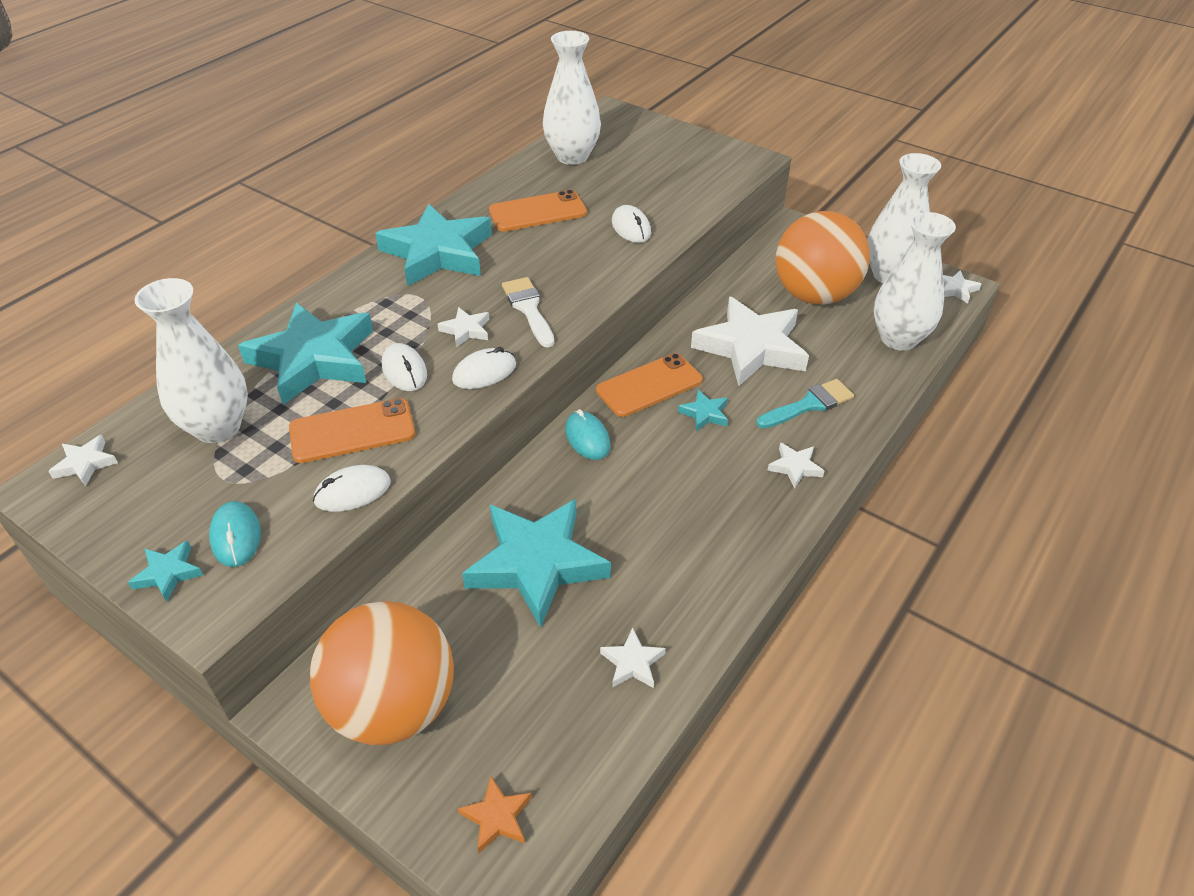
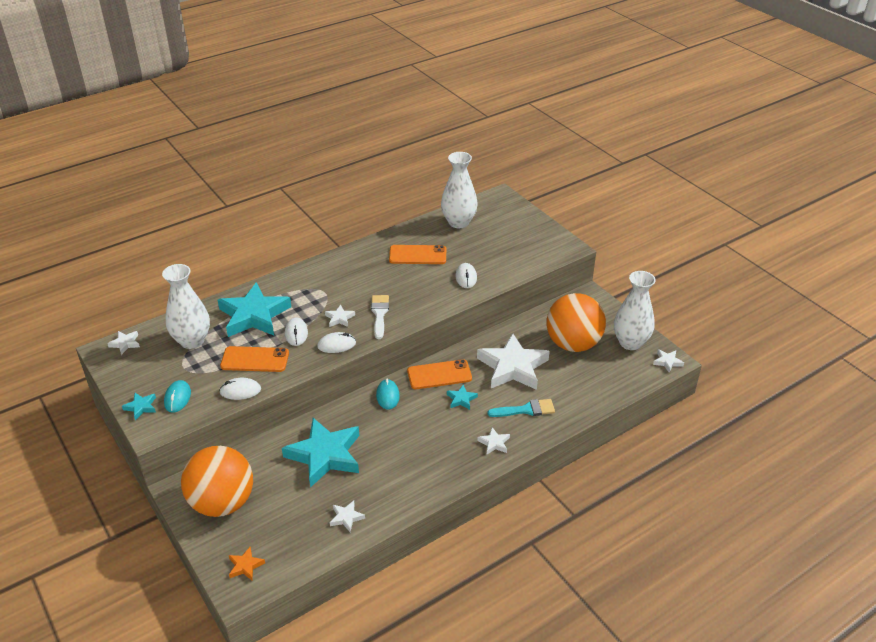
camera: 20 degrees right, 5 degrees down
turquoise star [375,203,492,287] -> none
white vase [874,212,956,351] -> none

